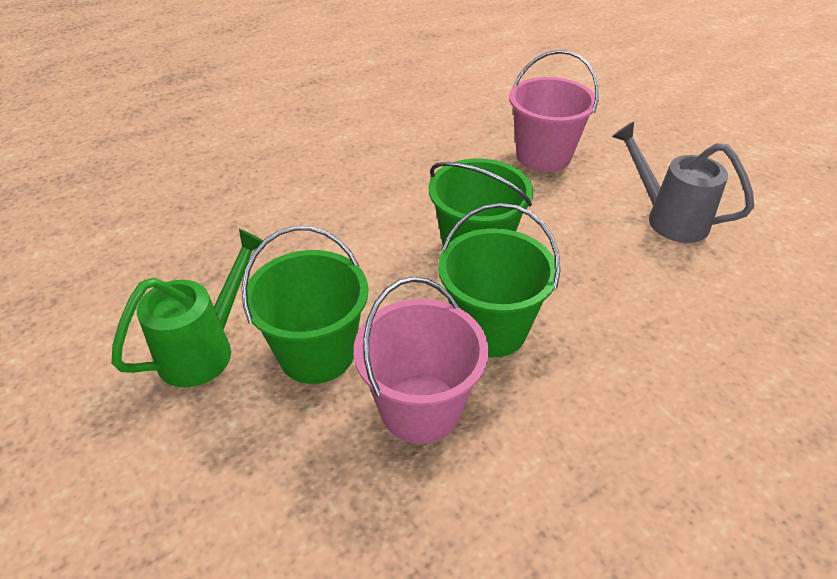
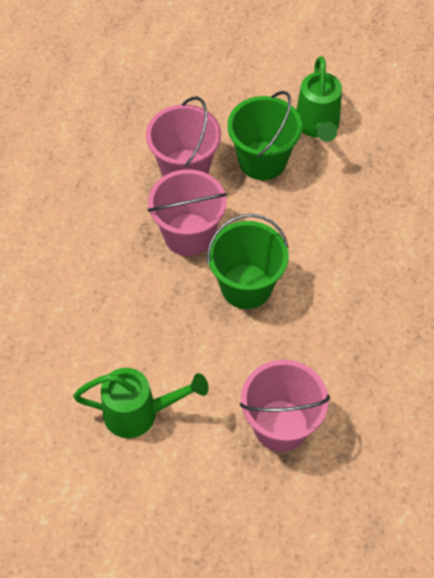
camera: 140 degrees right, 15 degrees up
green bucket [438,203,560,357] -> pink bucket [148,169,227,256]
grey watering can [612,122,754,243] -> green watering can [73,368,209,438]

